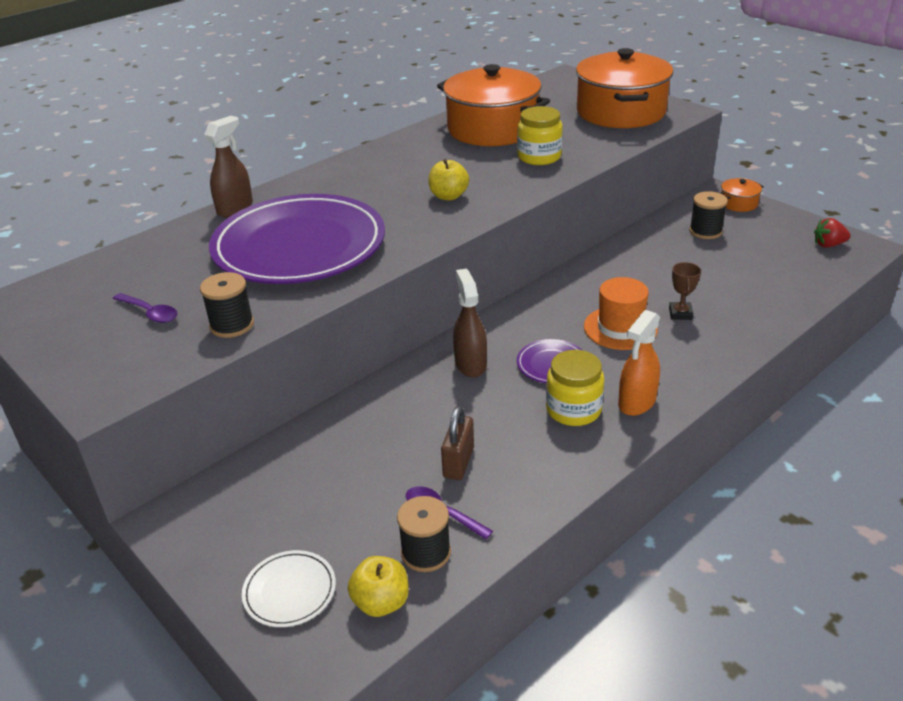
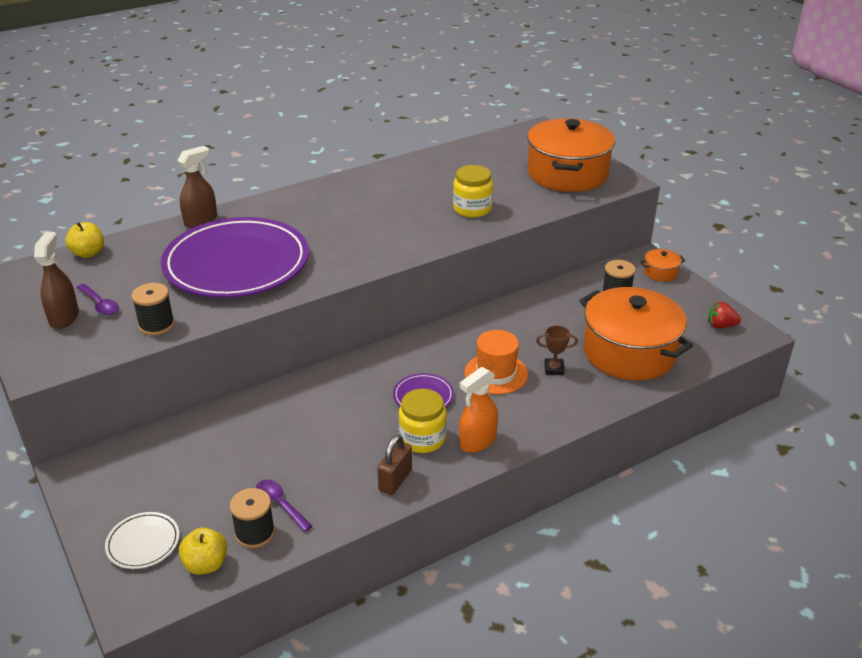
camera: 10 degrees right, 0 degrees up
yellow apple [428,159,469,201] -> yellow apple moved to [65,222,104,258]
orange pot [437,64,550,146] -> orange pot moved to [579,287,693,381]
brown padlock [441,406,474,480] -> brown padlock moved to [377,434,412,495]
brown spray bottle [453,269,487,377] -> brown spray bottle moved to [34,232,79,329]
brown trophy [669,262,701,320] -> brown trophy turned 75 degrees clockwise [536,325,578,375]

